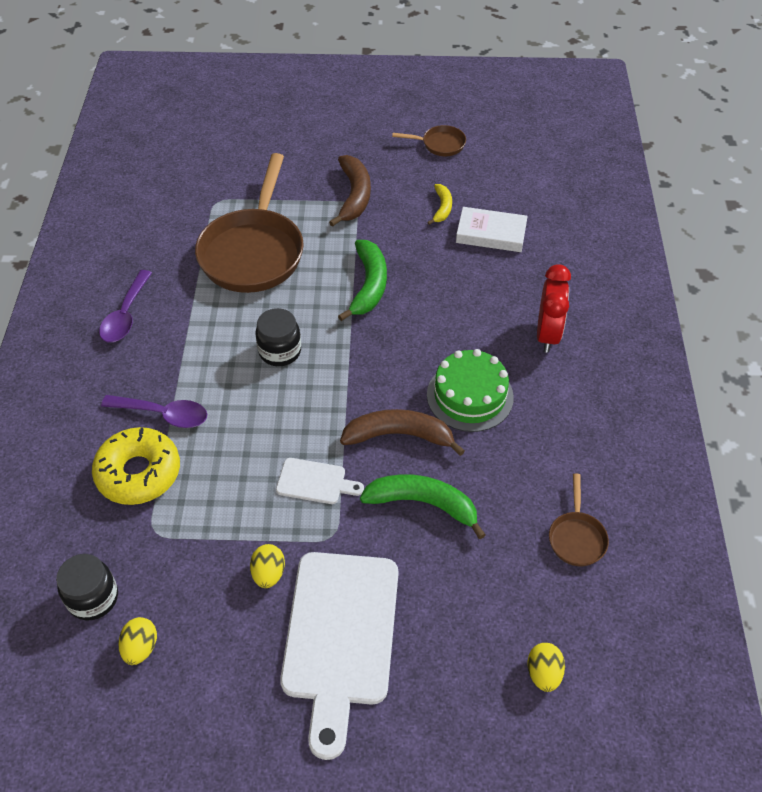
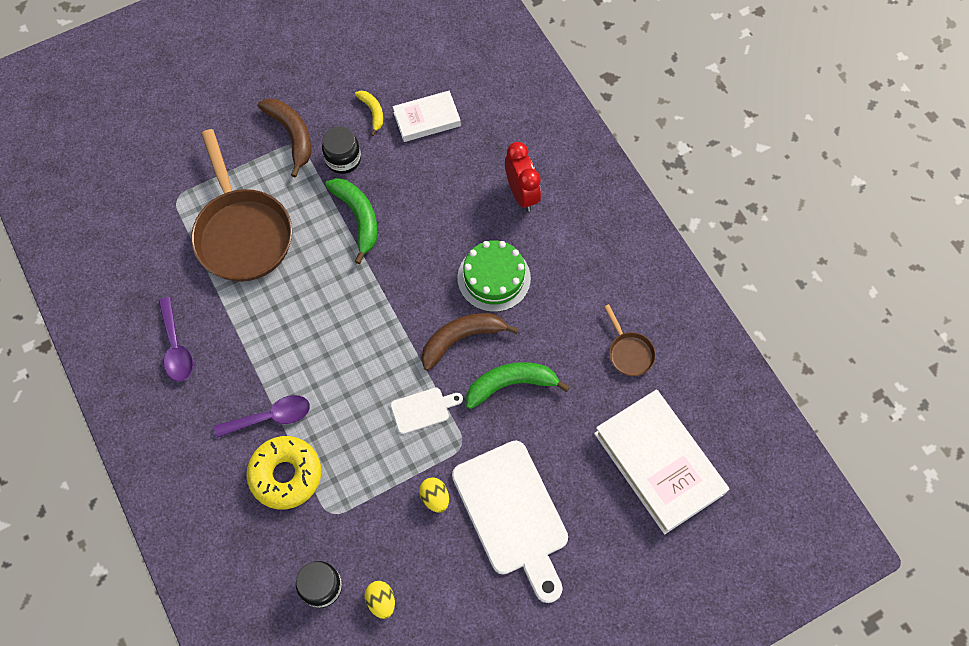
camera: 30 degrees left, 15 degrees up
black jar [255,308,301,366] -> black jar moved to [322,126,361,174]
brown pan [392,125,466,156] -> none
yellow egg [527,643,565,692] -> white book [594,390,730,534]

